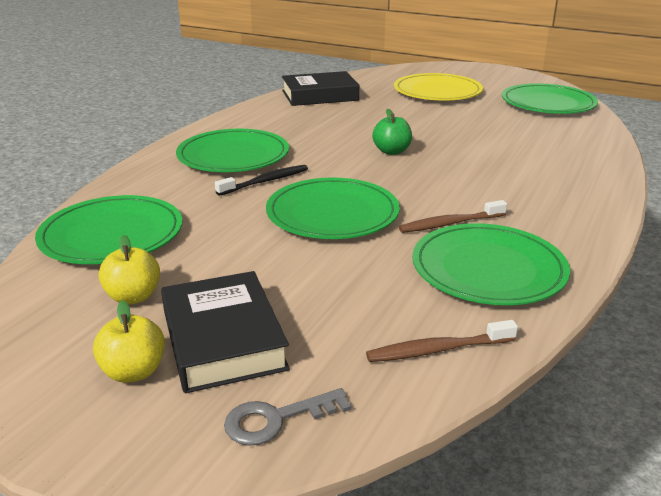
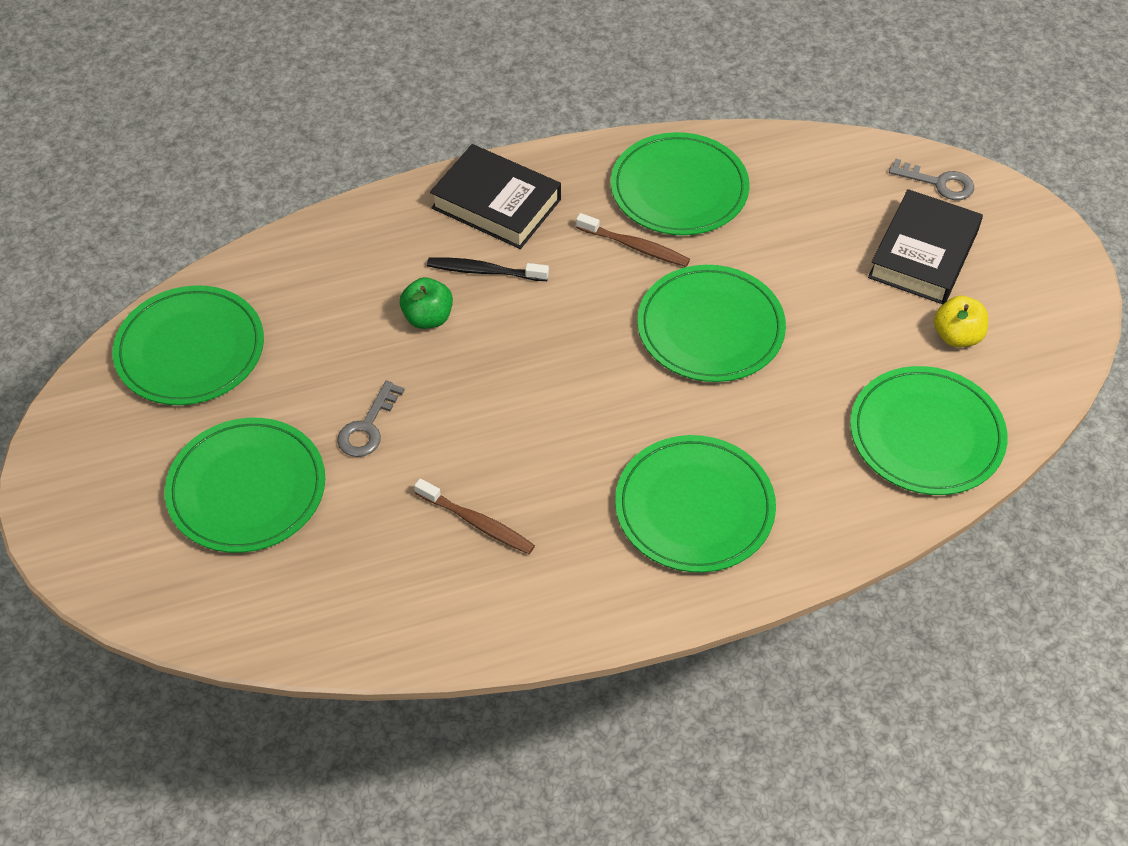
camera: 135 degrees left, 25 degrees up
yellow apple [93,300,165,383] -> none
black toothbrush [215,165,308,196] -> black toothbrush moved to [427,257,549,281]
black book [282,71,359,106] -> black book moved to [430,144,561,249]
brown toothbrush [366,320,518,362] -> brown toothbrush moved to [414,479,535,554]
green apple [372,109,412,155] -> green apple moved to [400,277,453,329]
yellow plate [394,73,483,100] -> green plate [165,418,325,553]
none -> grey key [337,381,404,457]

